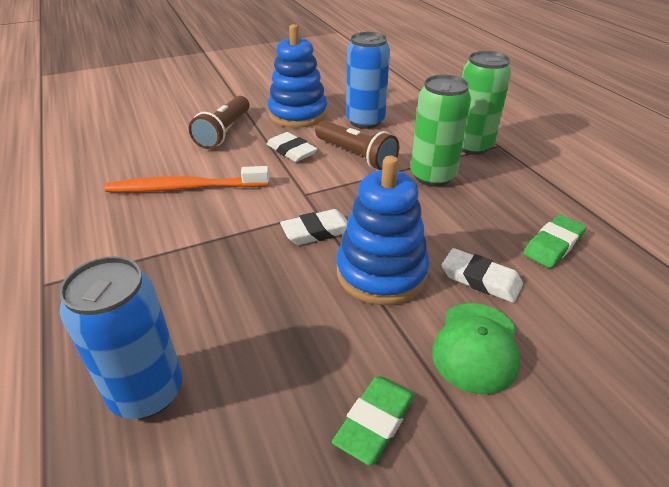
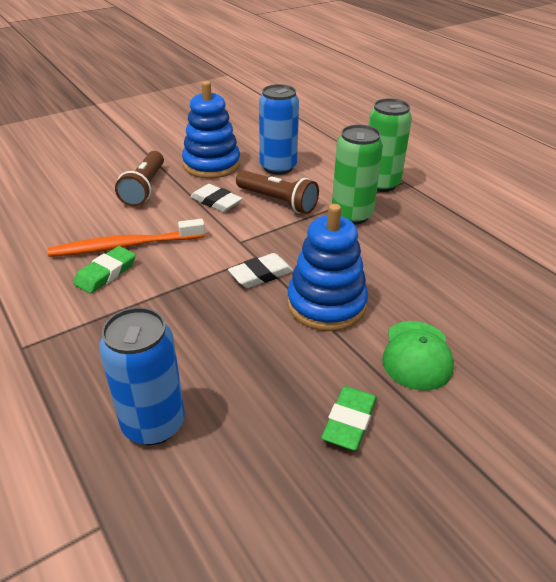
camera: 10 degrees left, 0 degrees up
white eraser [442,248,523,303] -> none
green eraser [523,215,587,268] -> green eraser moved to [73,246,136,294]

